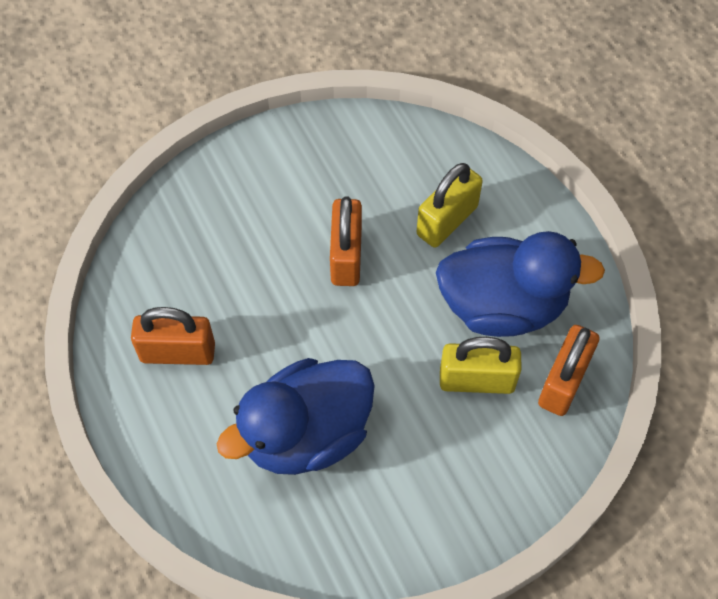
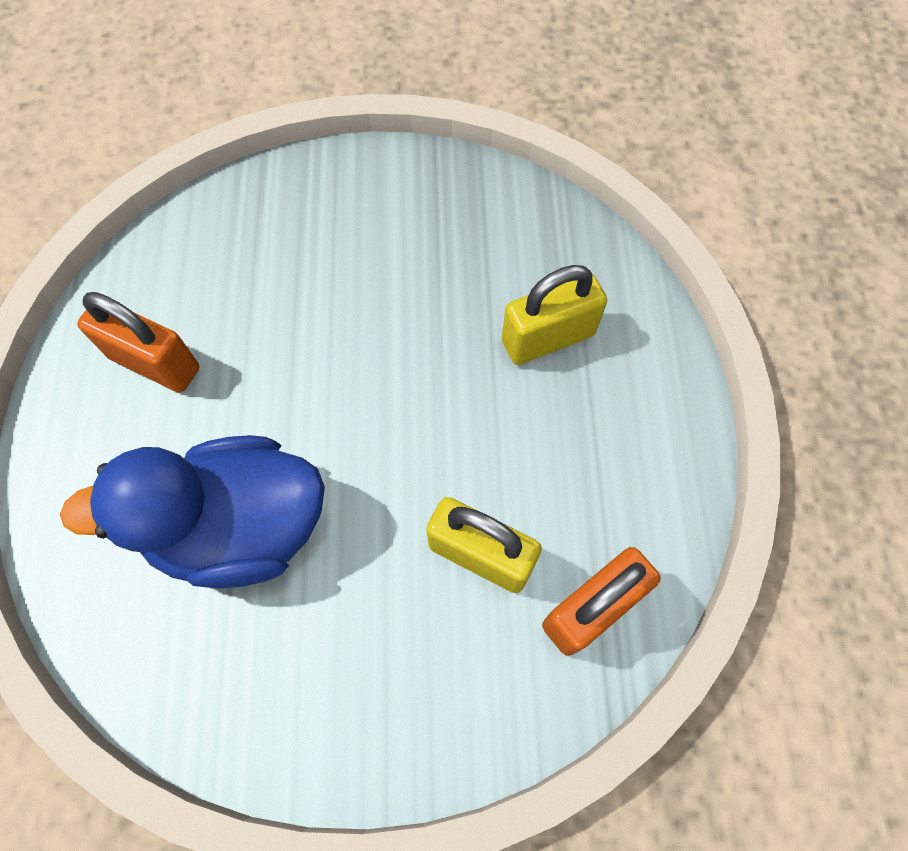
camera: 25 degrees right, 5 degrees up
orange padlock [330,196,362,286] -> none
blue duck [436,231,605,337] -> none

